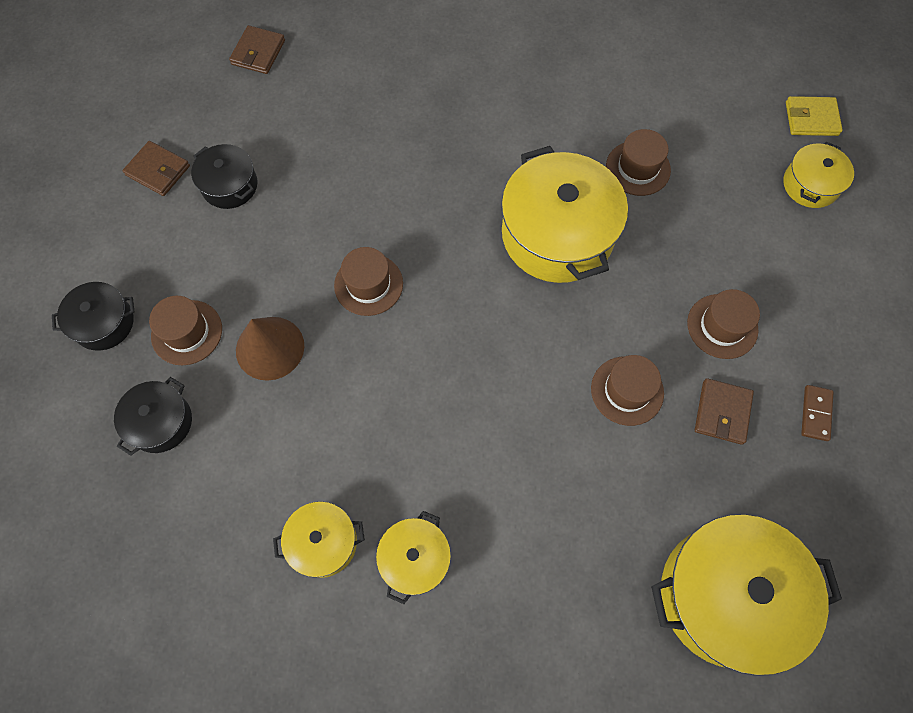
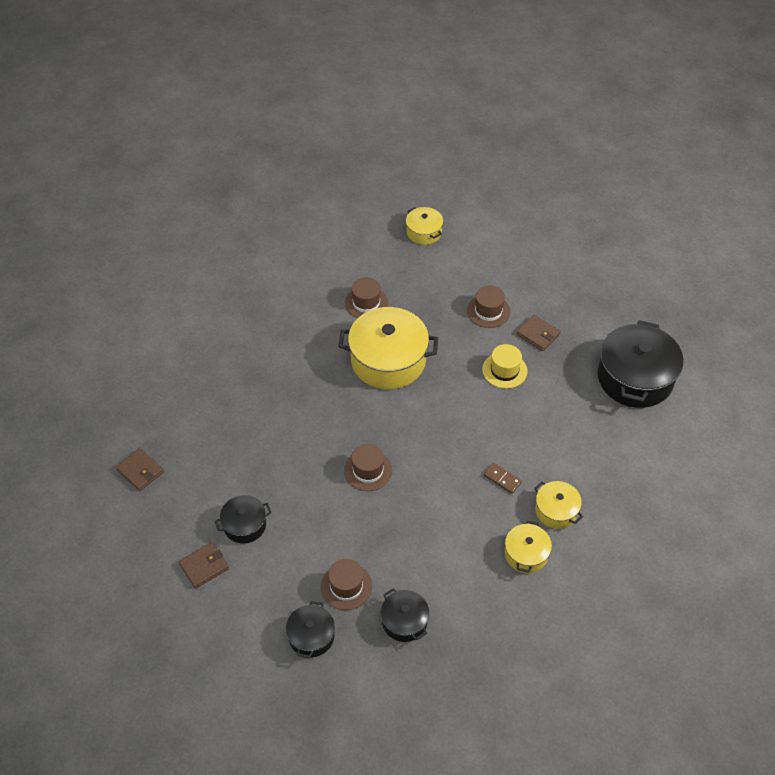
camera: 65 degrees left, 15 degrees down
brown cone [236,317,304,381] -> none
brown hat [591,355,664,426] -> yellow hat [482,344,528,389]
yellow pot [651,514,842,676] -> black pot [598,320,683,408]
yellow wallet [786,96,843,136] -> none
brown domino [801,385,834,441] -> brown domino moved to [484,463,522,494]

